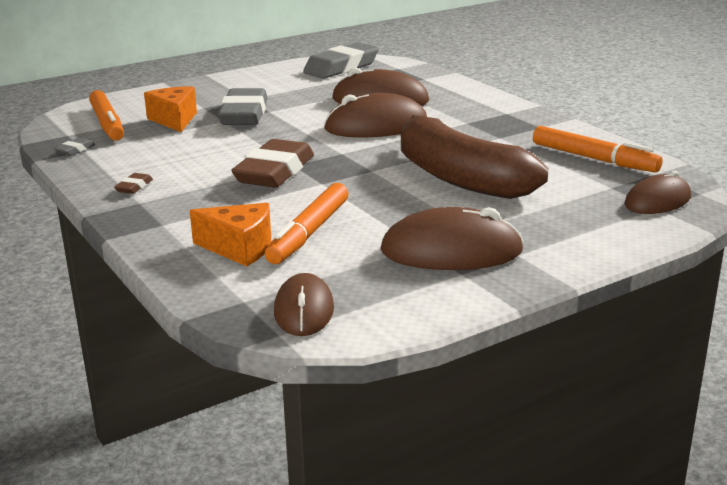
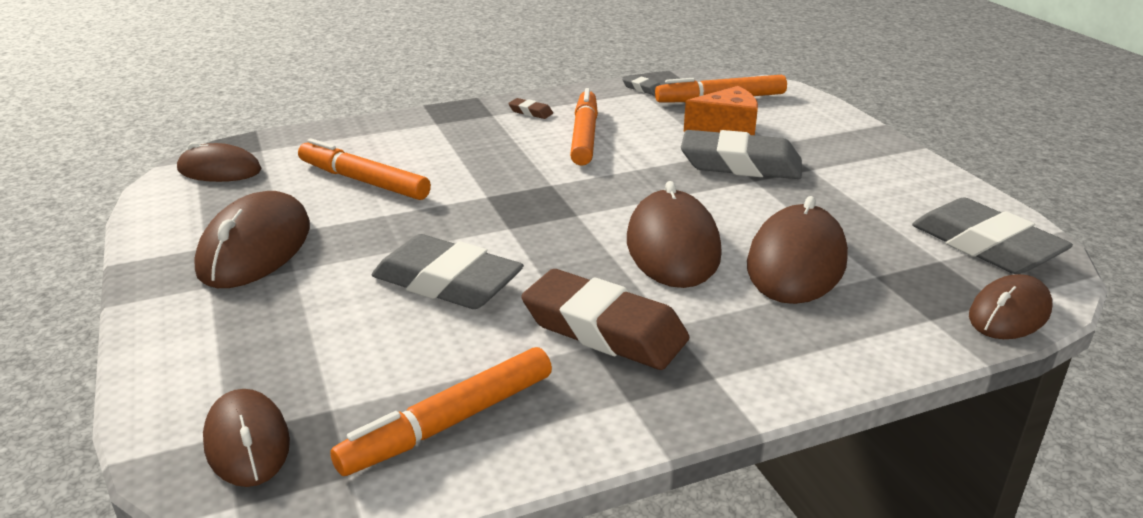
camera: 100 degrees right, 5 degrees up
orange cheese [190,203,271,266] -> none
brown eraser [231,139,314,188] -> brown eraser moved to [521,269,689,370]
brown banana [401,115,548,199] -> grey eraser [372,234,524,309]
none -> orange marker [570,88,598,166]
none -> brown mouse [969,274,1053,339]

